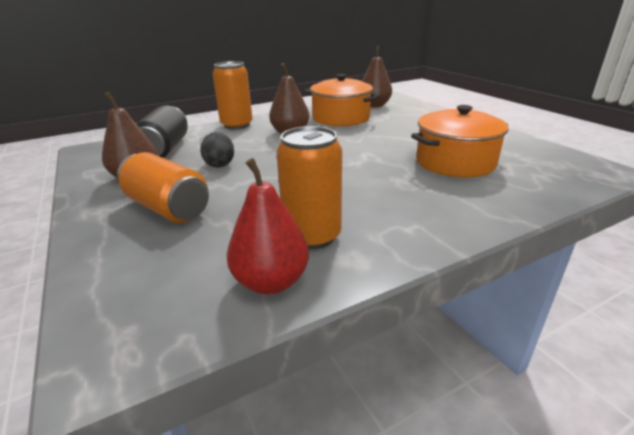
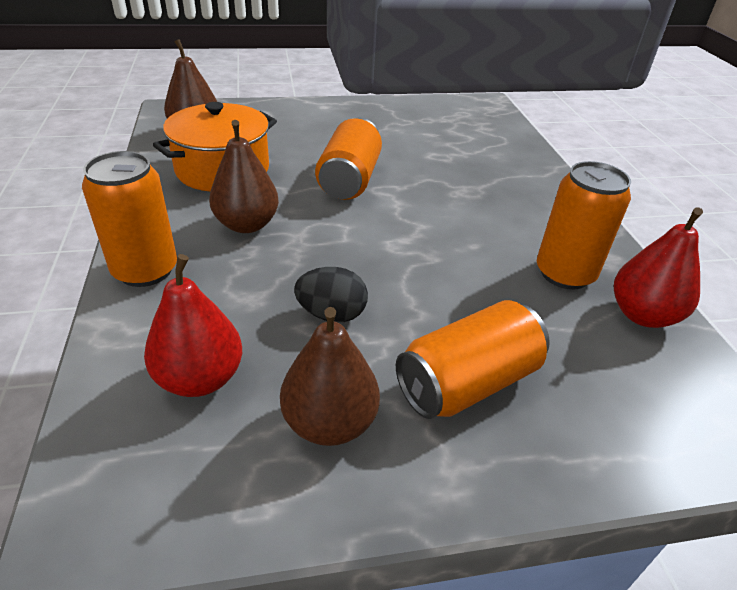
camera: 75 degrees left, 10 degrees up
black can [136,105,188,158] -> red pear [144,254,242,397]
orange pot [411,105,509,178] -> none
none -> orange can [315,117,382,200]

